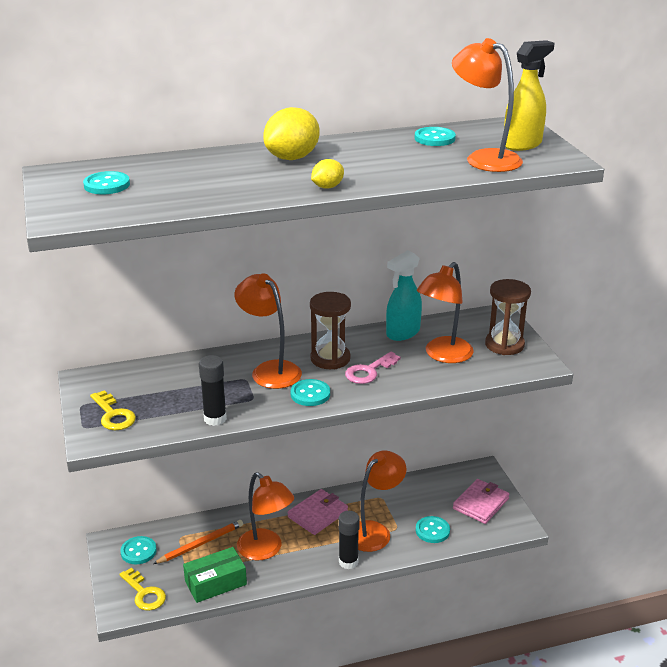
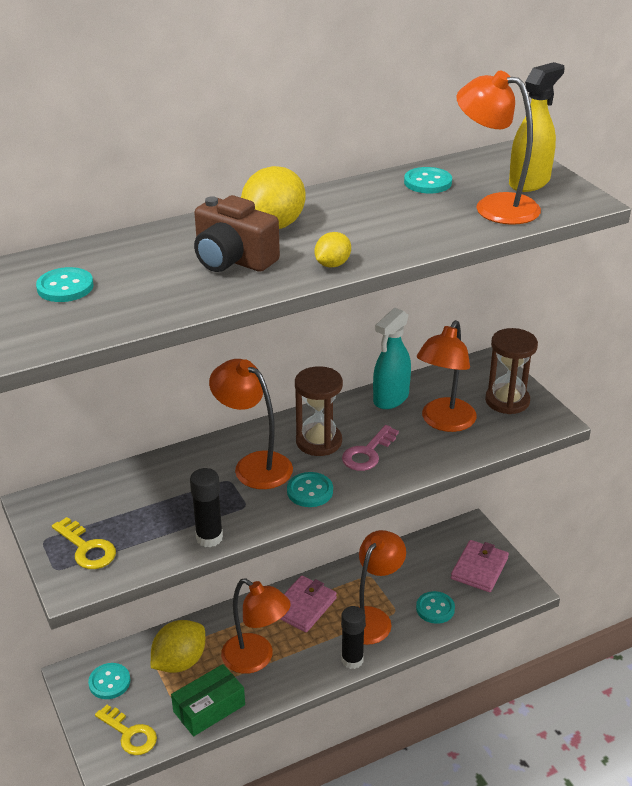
camera: 10 degrees left, 5 degrees up
orange pencil [153,520,243,564] -> yellow lemon [151,620,205,673]
none -> brown camera [194,195,280,272]

